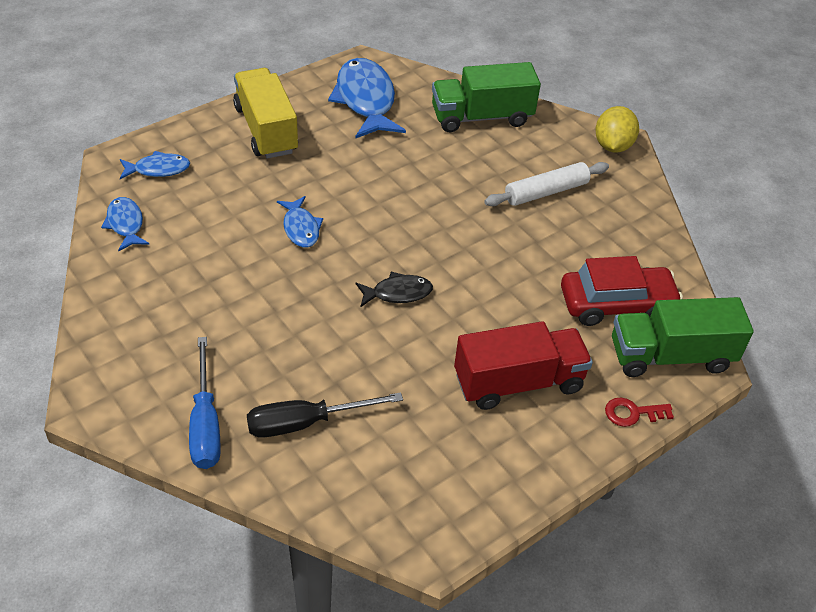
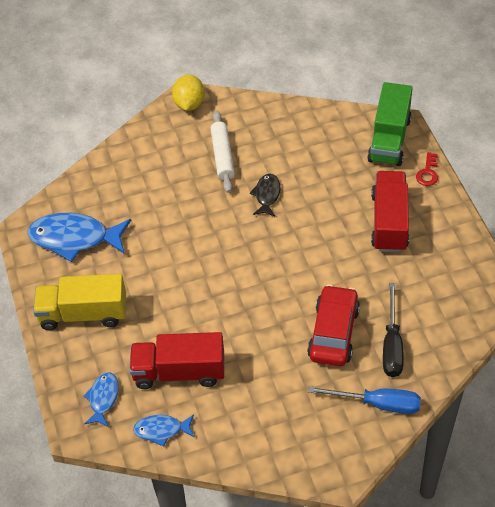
camera: 65 degrees left, 5 degrees up
blue fish [277,196,323,248] -> none
black fish [356,272,433,307] -> black fish moved to [250,174,280,216]
green truck [432,62,541,132] -> none
red car [561,256,683,326] -> red car moved to [307,285,360,366]
yellow lemon [595,106,639,153] -> yellow lemon turned 60 degrees clockwise [172,75,205,111]
none -> red truck [129,332,224,389]

